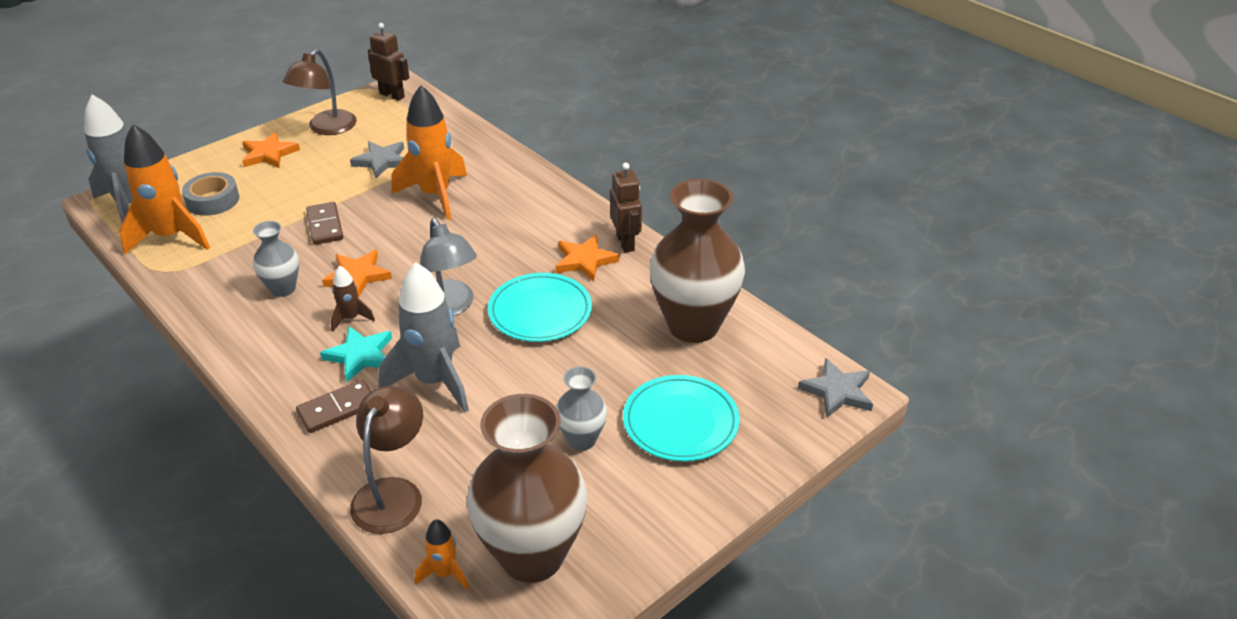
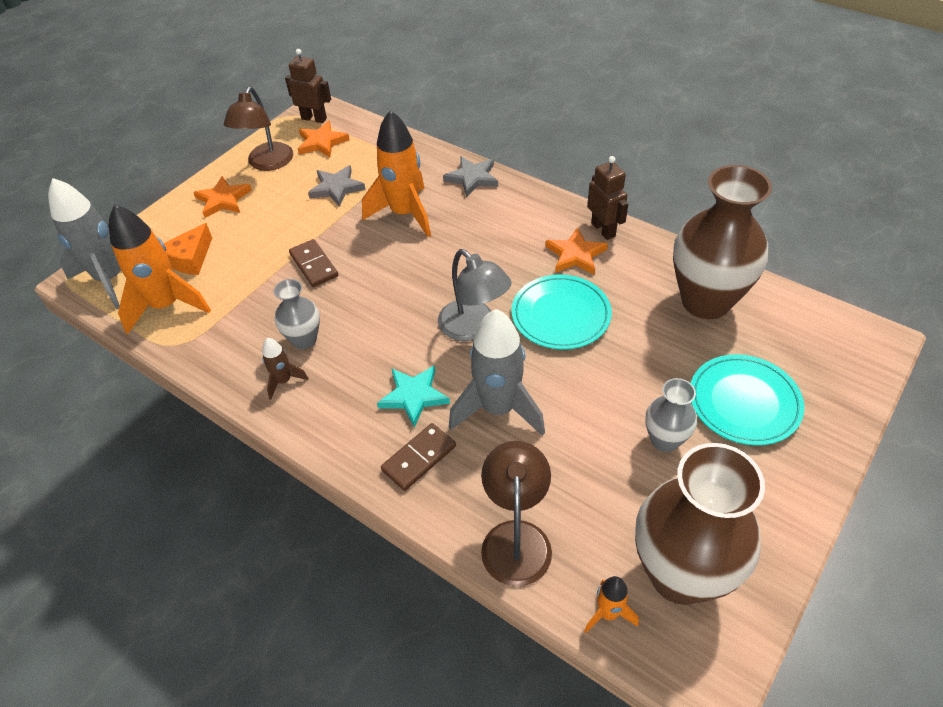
camera: 10 degrees left, 10 degrees up
grey tape [182,172,239,216] -> orange cheese [164,223,212,275]
orange star [322,250,392,298] -> orange star moved to [298,121,350,157]
brown rocket [331,266,375,332] -> brown rocket moved to [262,338,308,400]
grey star [798,358,873,418] -> grey star moved to [443,156,498,197]

